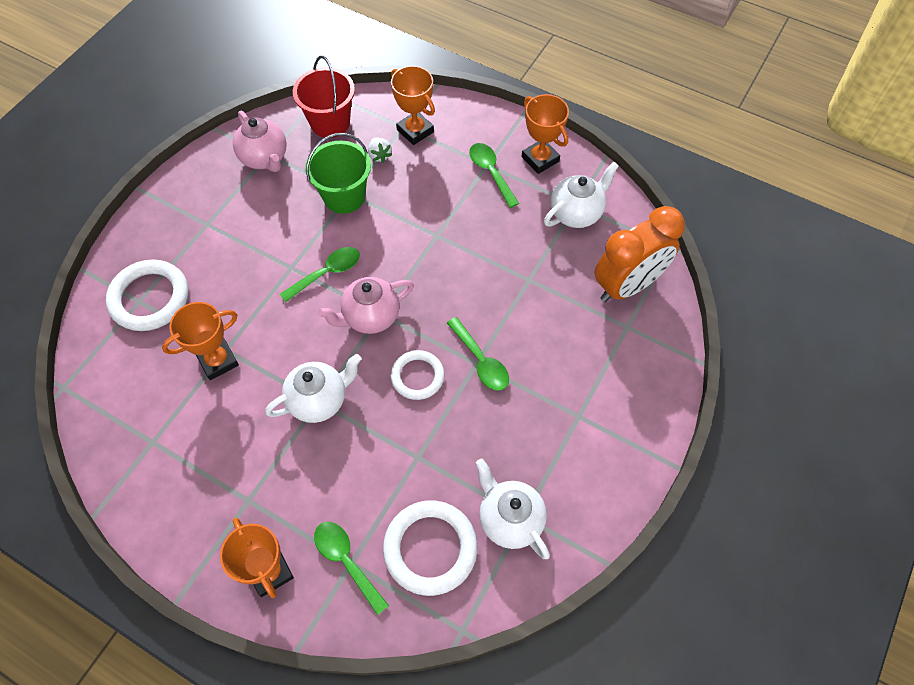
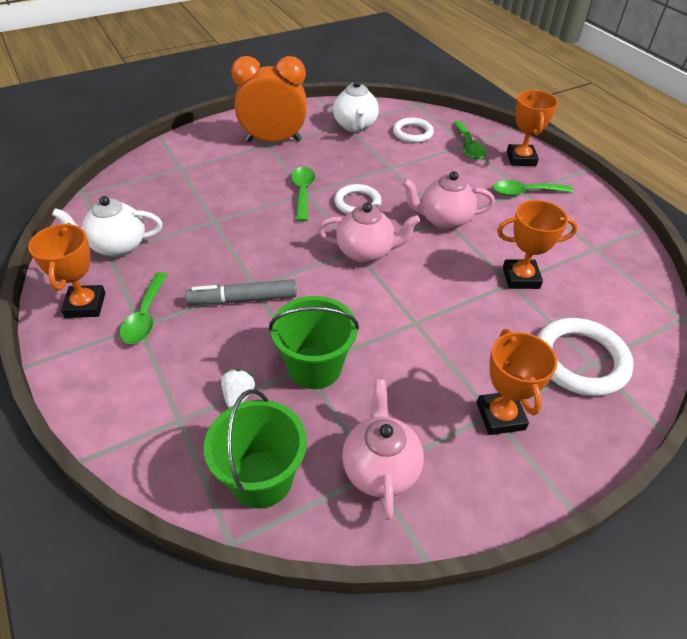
camera: 150 degrees left, 15 degrees down
white teapot [265,354,361,423] -> pink teapot [402,171,495,230]
green spoon [280,247,360,302] -> green spoon moved to [493,180,573,196]
red bucket [293,56,355,138] -> green bucket [204,389,307,509]
white ring [383,500,477,596] -> white ring [393,118,434,143], size x0.64
orange trophy [391,66,435,145] -> orange trophy moved to [477,329,557,435]
orange clock [594,206,685,302] -> orange clock moved to [231,56,307,142]
none -> grey marker [185,279,297,305]

